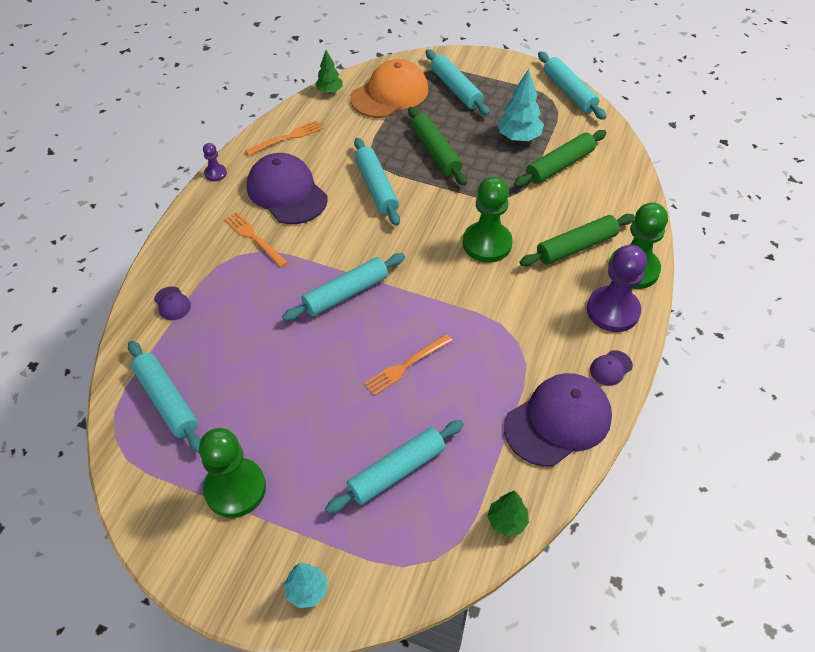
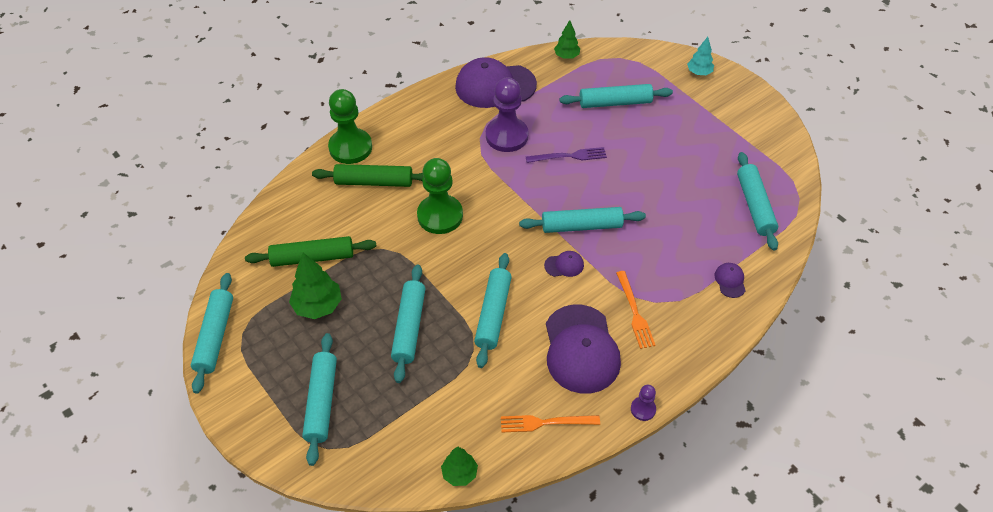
camera: 150 degrees left, 0 degrees up
green pawn [199,428,266,518] -> none
orange cap [350,59,428,118] -> none
orange fork [364,334,453,396] -> purple fork [526,147,607,163]
green rolling pin [408,107,467,186] -> turquoise rolling pin [391,265,425,383]
turquoise tree [497,69,544,141] -> green tree [289,253,342,319]
purple pawn [587,245,647,332] -> purple pawn moved to [486,77,529,152]
purple cap [590,350,633,386] -> purple cap moved to [544,251,584,277]

